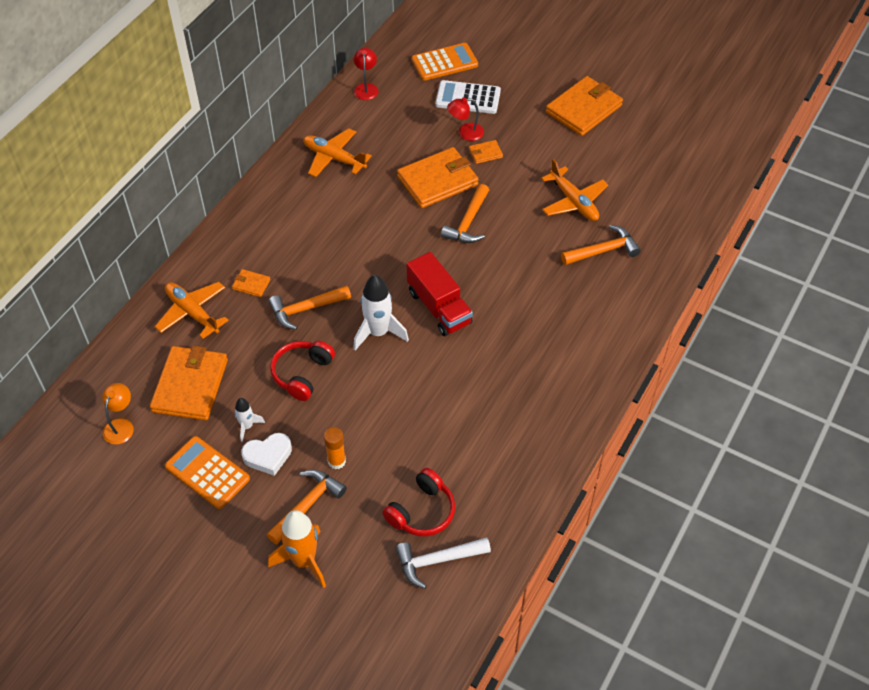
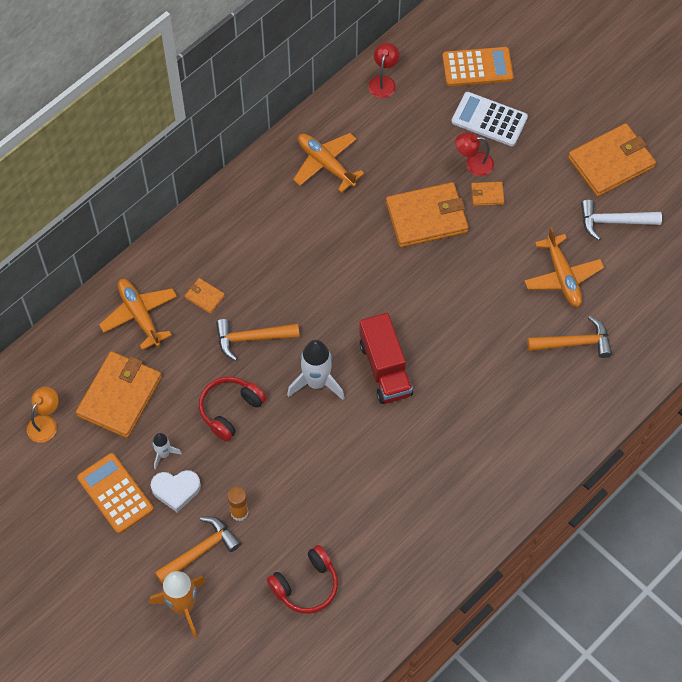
camera: 15 degrees right, 10 degrees up
white hammer [395,537,491,589] -> white hammer moved to [581,200,662,241]
orange hammer [441,184,489,243] -> none

